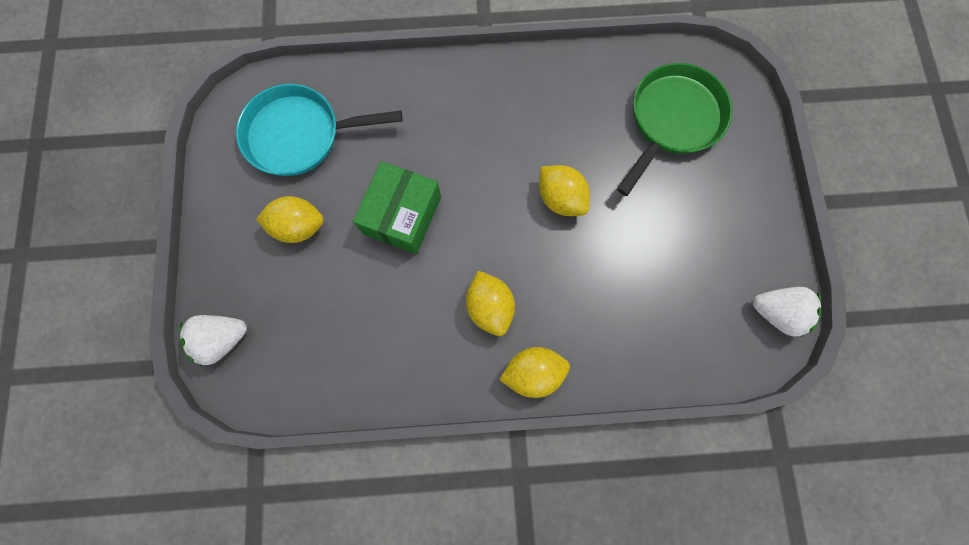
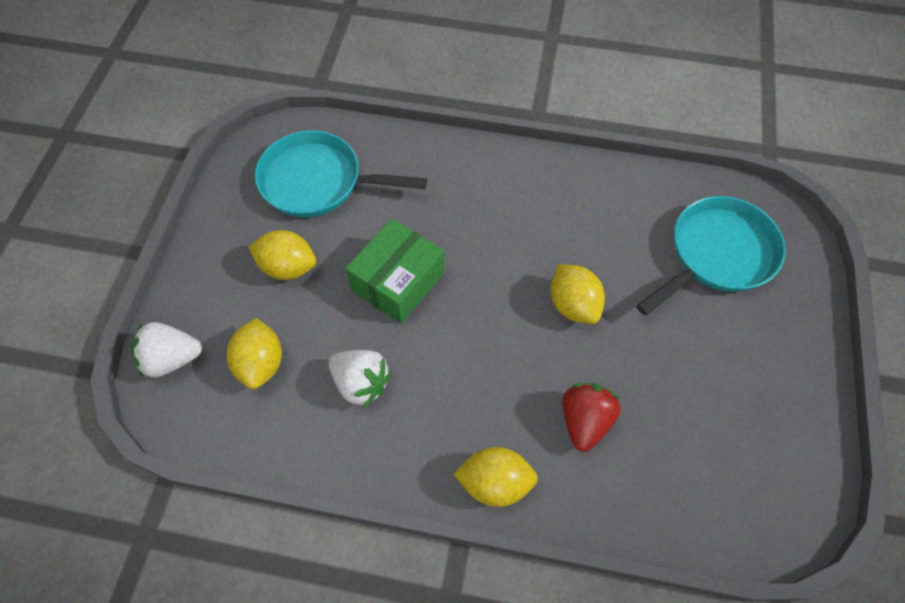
camera: 15 degrees right, 15 degrees down
yellow lemon [466,271,515,336] -> yellow lemon moved to [227,318,282,389]
green pan [617,63,732,196] -> turquoise pan [636,196,786,316]
white strawberry [753,287,821,337] -> white strawberry moved to [328,350,391,408]
none -> red strawberry [562,383,621,452]

